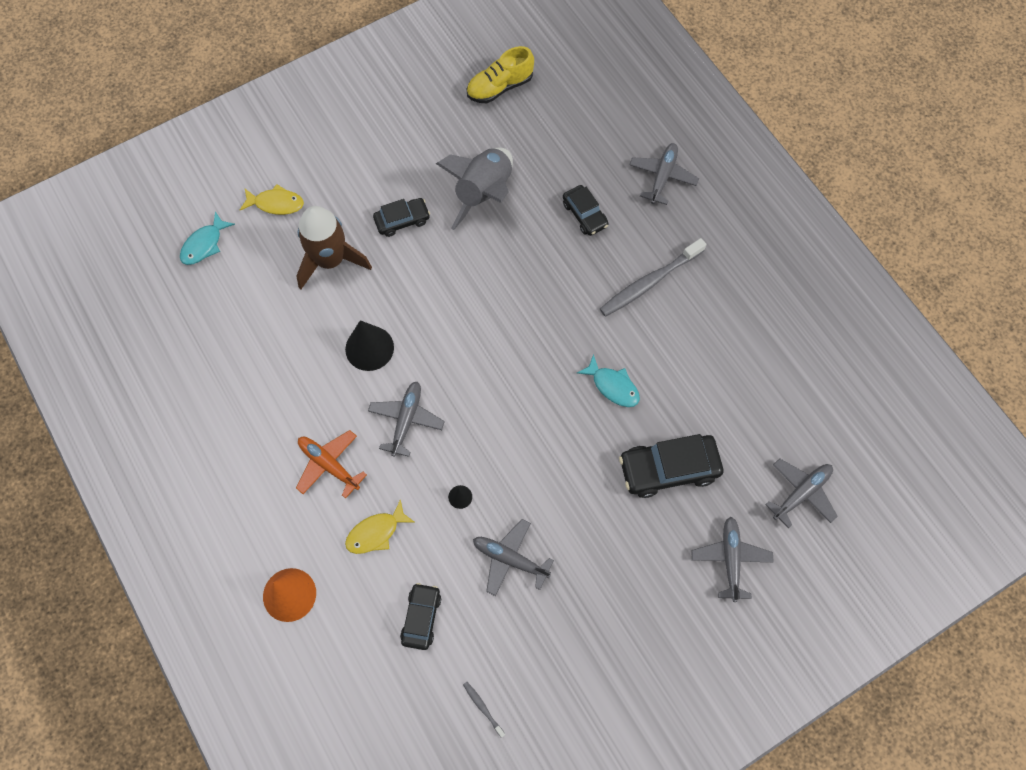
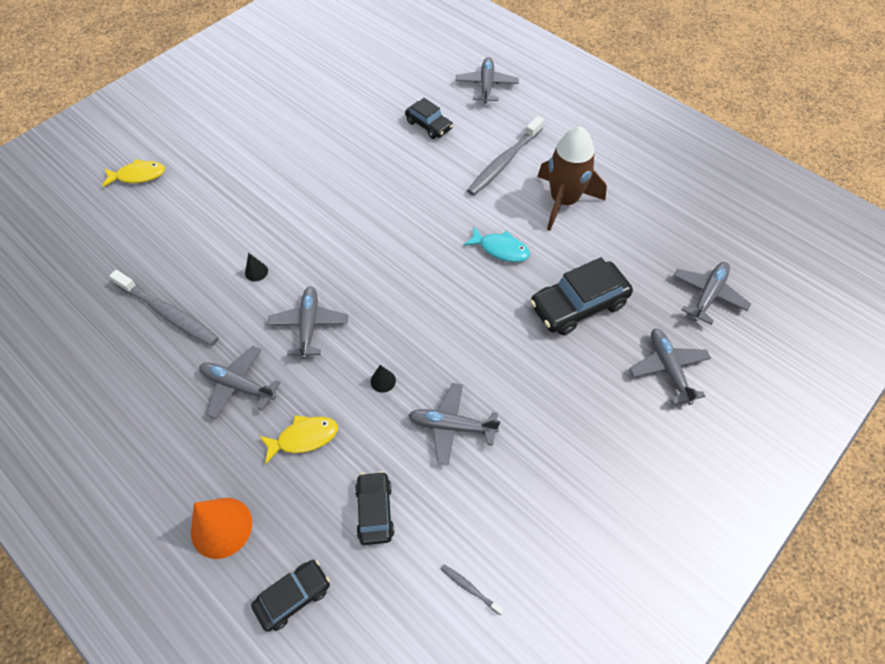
camera: 15 degrees left, 10 degrees down
turquoise fish [180,212,235,265] -> none
orange plane [296,430,367,499] -> grey plane [199,346,281,419]
brown rocket [297,206,372,289] -> brown rocket moved to [537,126,607,231]
black cone [345,320,394,371] -> black cone [245,253,268,281], size x0.47
yellow fish [345,499,415,554] -> yellow fish turned 150 degrees counterclockwise [260,415,338,464]
black car [373,198,430,237] -> black car moved to [251,560,330,632]
grey rocket [436,148,513,230] -> none
yellow shoe [467,46,534,103] -> none
none -> grey toothbrush [109,270,219,346]

